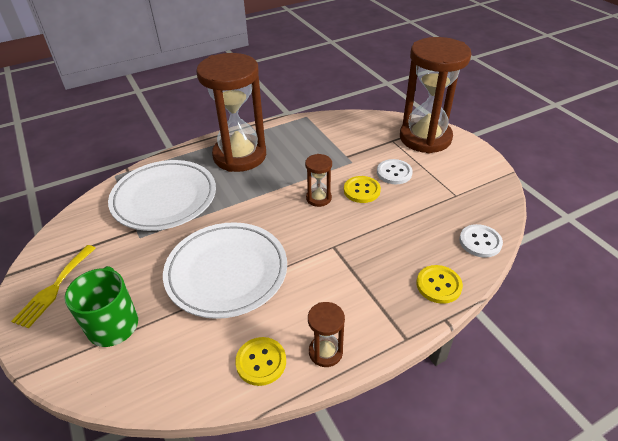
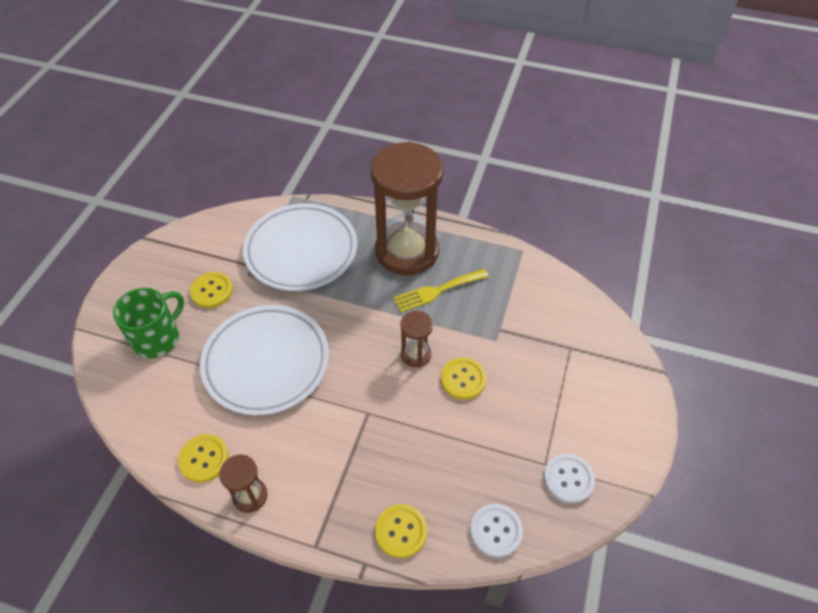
camera: 45 degrees right, 10 degrees up
yellow fork [11,245,96,328] -> yellow fork moved to [393,269,489,312]
white button [377,159,413,184] -> white button moved to [544,454,595,504]
brown hourglass [400,37,471,153] -> none
none -> yellow button [190,272,233,308]

